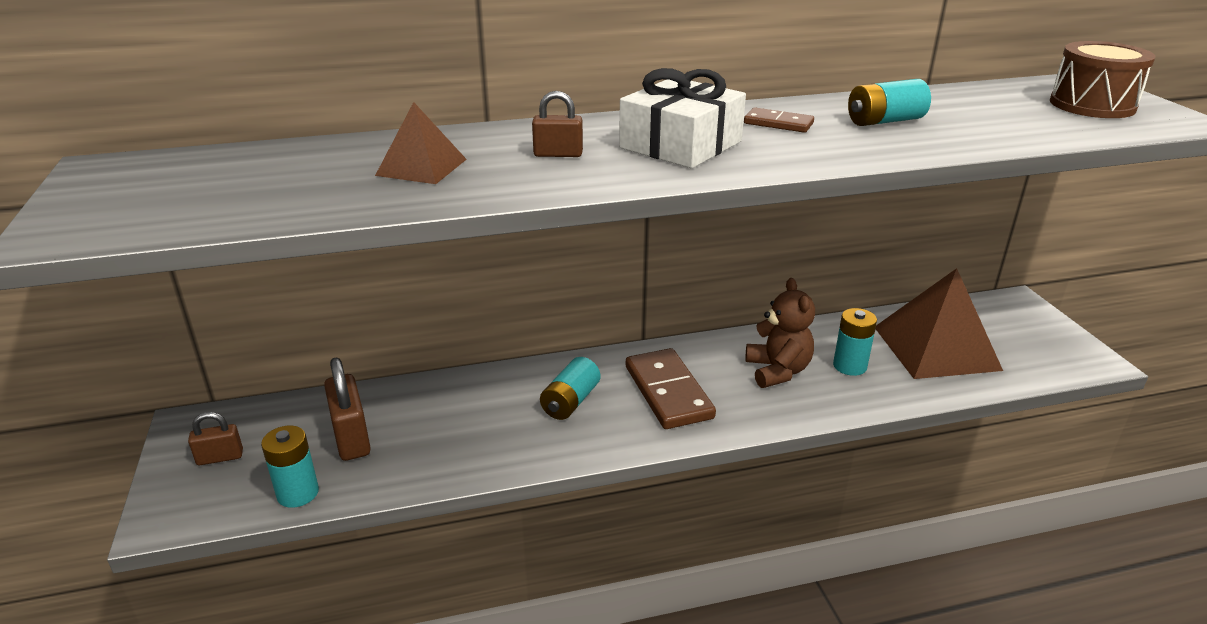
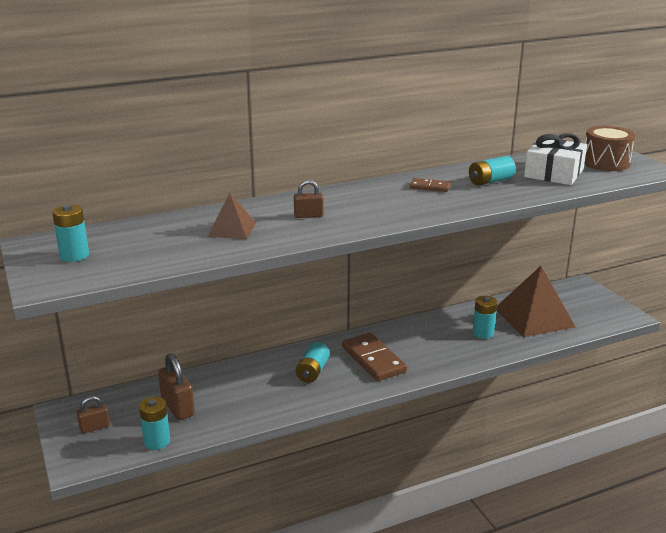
camera: 10 degrees left, 5 degrees down
white gift [619,68,746,168] -> white gift moved to [524,133,587,185]
brown teddy bear [745,278,815,388] -> none
none -> turquoise battery [52,204,89,262]

